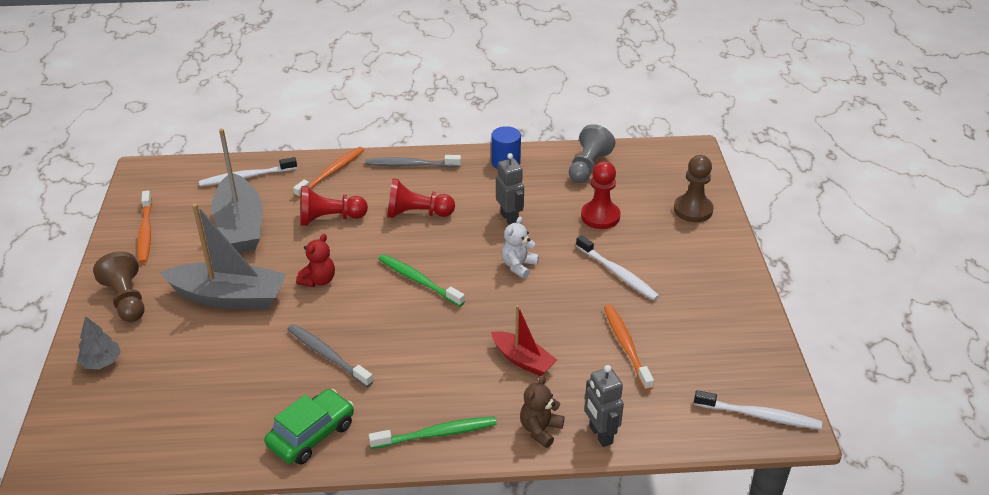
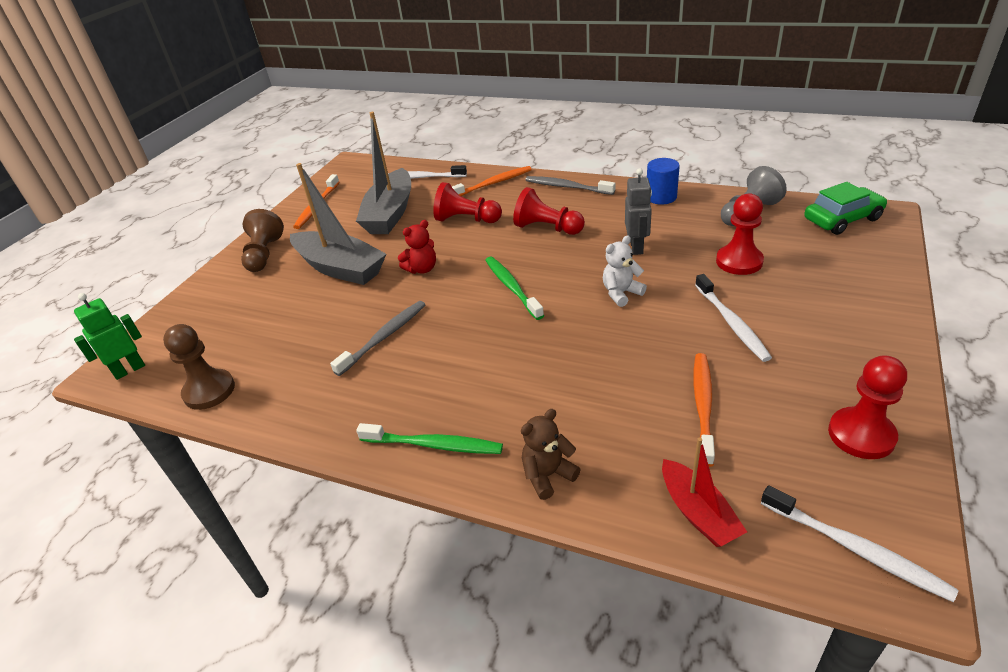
camera: 30 degrees right, 0 degrees up
grey tree [77,316,121,369] -> none
green car [264,389,354,465] -> green car moved to [804,182,887,235]
grey toothbrush [287,324,373,387] -> grey toothbrush turned 60 degrees clockwise [330,301,426,376]
red boat [491,305,557,376] -> red boat moved to [662,437,747,547]
grey robot [585,365,624,447] -> none
brown pawn [674,155,713,222] -> brown pawn moved to [163,324,235,410]
none -> green robot [74,293,145,380]
none -> red pawn [828,355,907,459]

